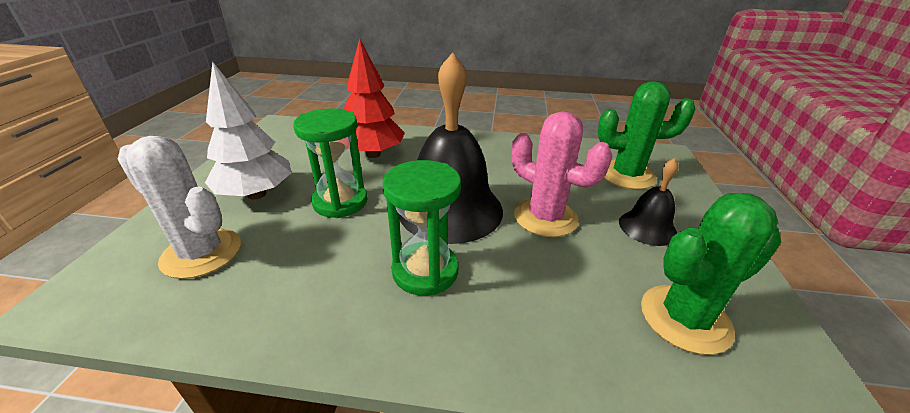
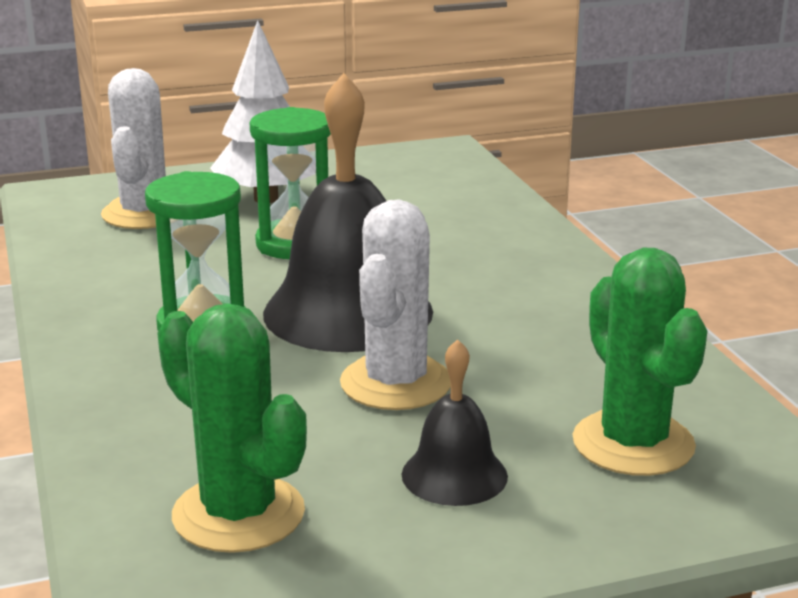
camera: 65 degrees right, 10 degrees down
red tree [343,38,405,158] -> none
pink cactus [512,111,612,237] -> white cactus [340,200,451,410]

